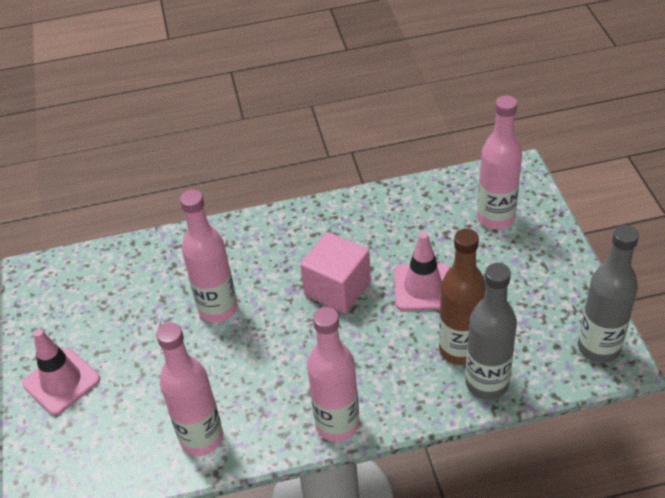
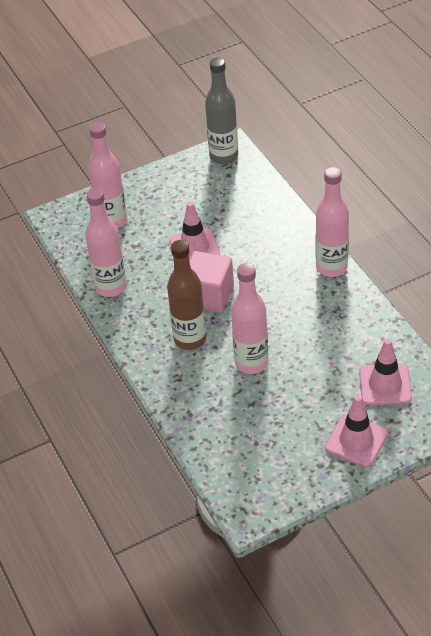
camera: 105 degrees left, 0 degrees up
pink bottle [156,322,223,456] -> pink bottle moved to [85,188,126,297]
brown bottle [439,229,486,365] -> brown bottle moved to [167,240,207,350]
grey bottle [465,263,517,400] -> none
none -> pink traffic cone [359,339,412,405]

